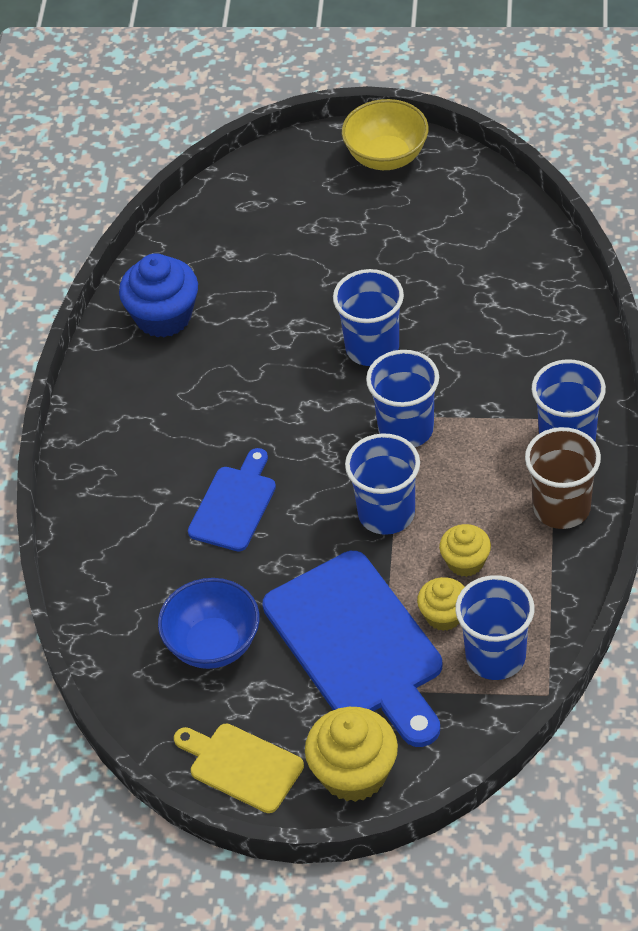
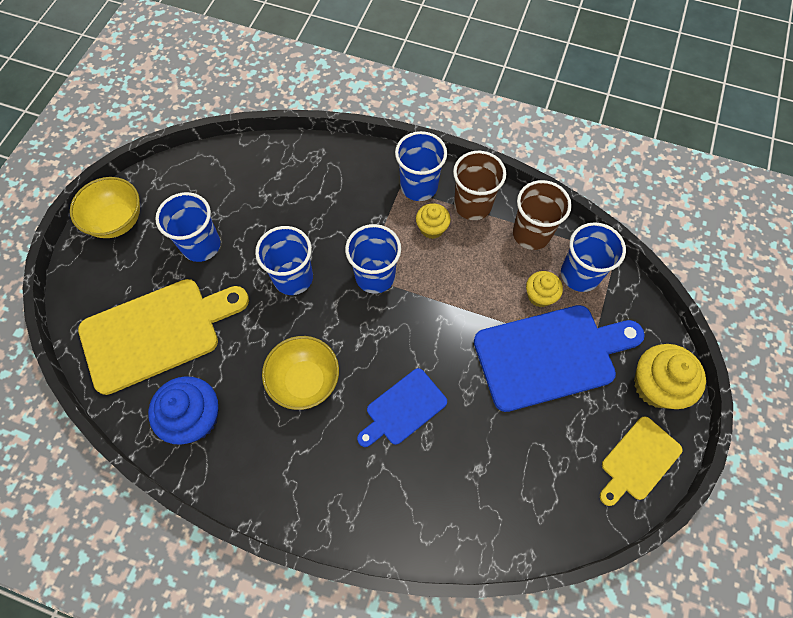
camera: 80 degrees left, 15 degrees up
blue bowl [158,578,260,669] -> none
blue cutting board [188,448,276,551] -> blue cutting board turned 75 degrees counterclockwise [357,368,447,447]
blue cup [345,433,420,535] -> blue cup moved to [155,192,220,262]
yellow cupcake [439,524,491,577] -> yellow cupcake moved to [416,203,451,239]
none -> yellow cutting board [78,279,249,395]
none -> yellow bowl [262,336,339,410]
none -> brown cup [513,180,572,250]

